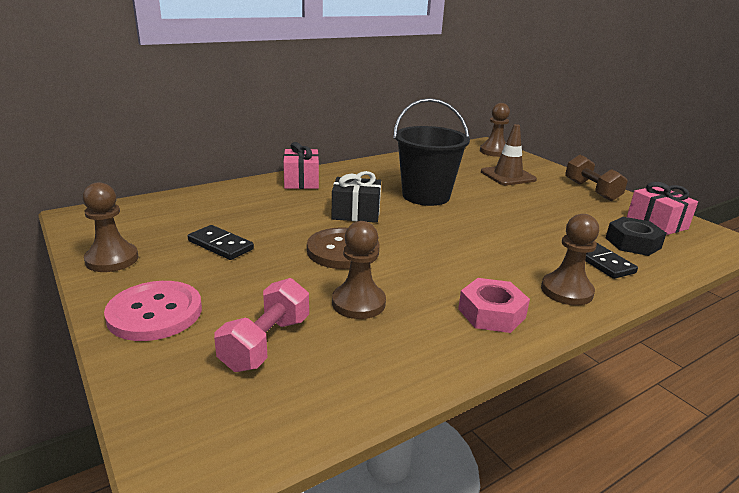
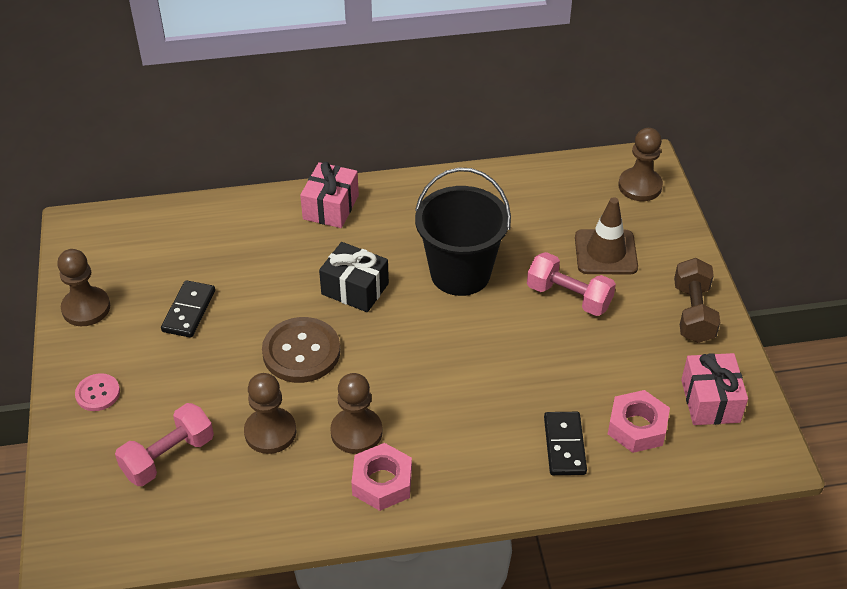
camera: 25 degrees right, 20 degrees up
pink button [104,281,202,341] -> pink button [75,373,120,411], size x0.55
black domino [188,225,254,260] -> black domino turned 45 degrees clockwise [161,280,215,338]
brown pawn [541,214,599,306] -> brown pawn moved to [330,373,383,454]
black nut [606,217,667,256] -> pink nut [608,390,670,453]
none -> pink dumbbell [527,252,616,316]

